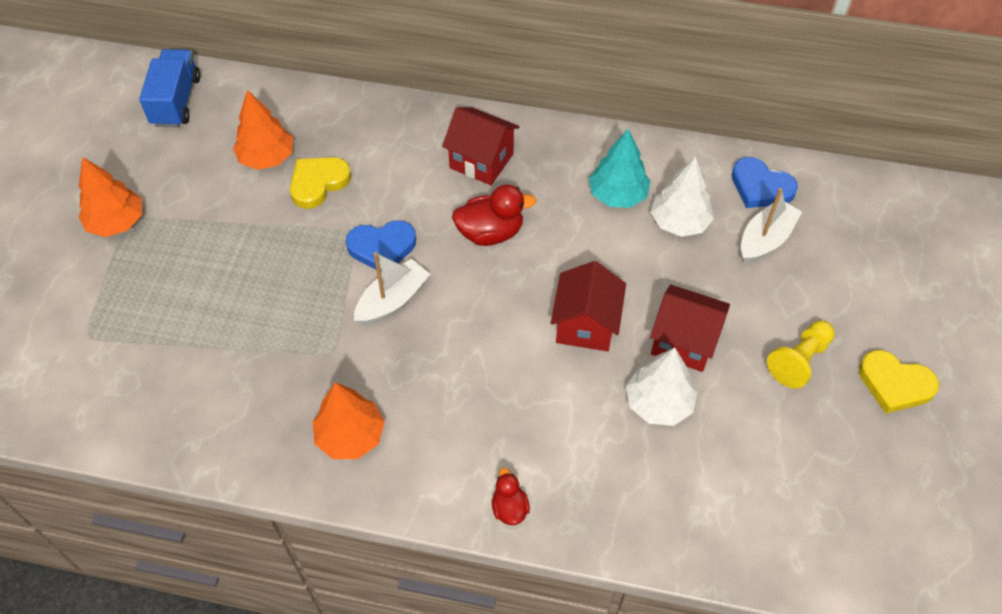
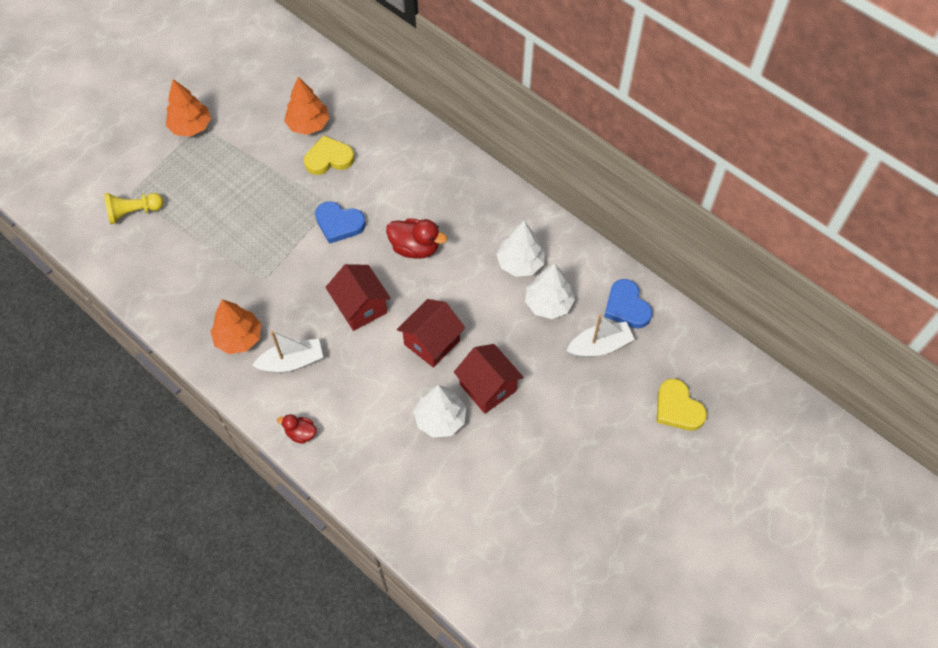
camera: 30 degrees right, 5 degrees up
blue truck [139,49,200,127] -> none
white boat [354,252,430,325] -> white boat moved to [252,331,323,373]
red house [442,107,520,185] -> red house moved to [325,264,391,331]
red duck [492,468,530,525] -> red duck turned 90 degrees counterclockwise [277,414,317,444]
turquoise tree [589,129,651,208] -> white tree [496,221,545,277]
yellow pawn [767,321,835,389] -> yellow pawn moved to [104,193,164,224]
yellow heart [859,350,939,413] -> yellow heart moved to [657,379,707,431]

